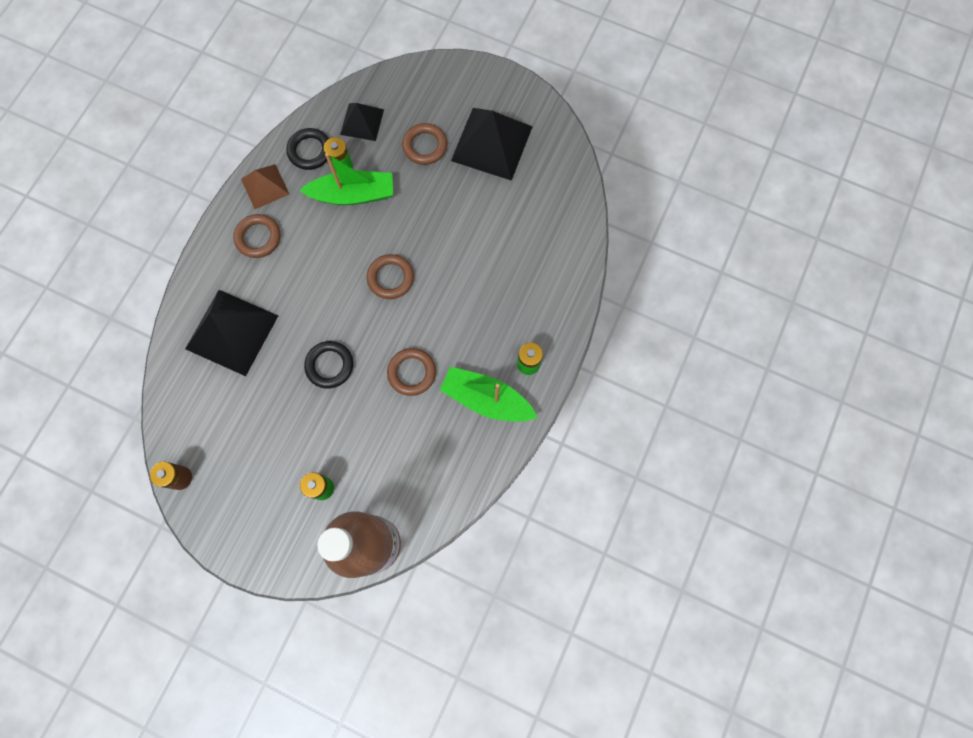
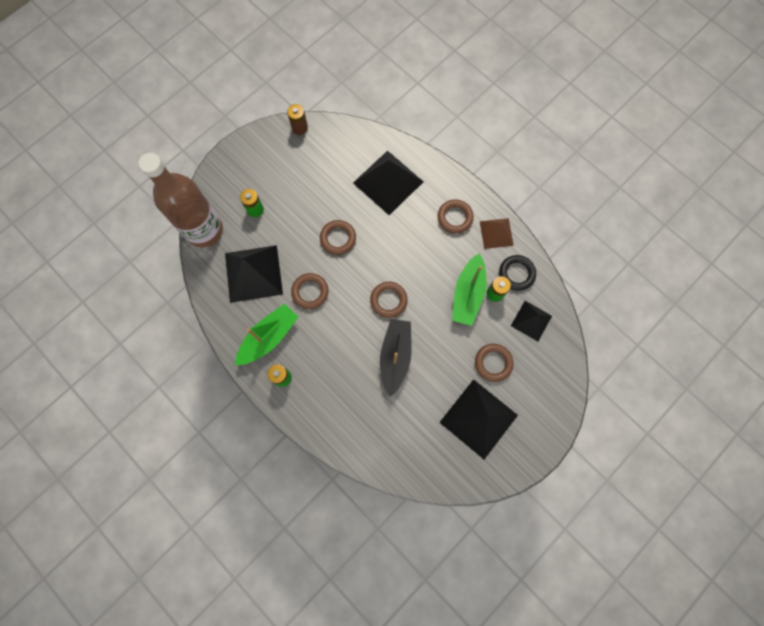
camera: 110 degrees right, 0 degrees up
black ring [304,341,353,388] -> brown ring [320,220,356,255]
none -> black pyramid [225,245,283,303]
none -> black boat [380,319,412,397]

